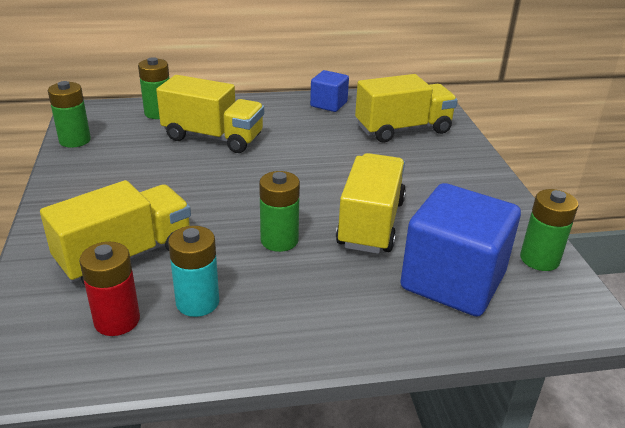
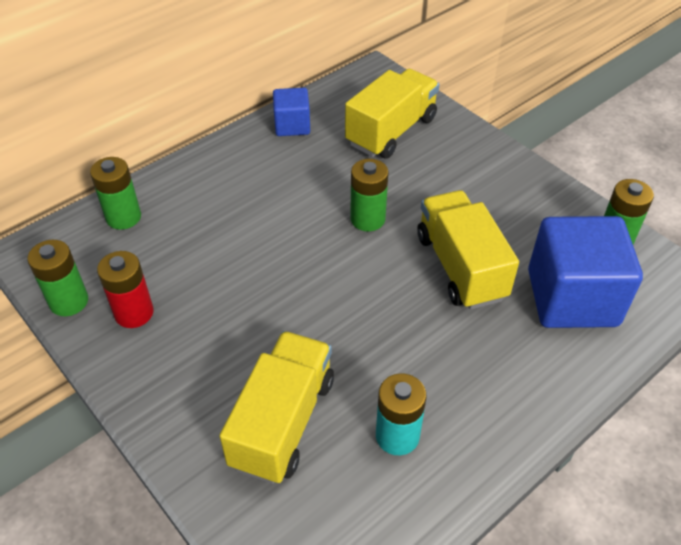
camera: 30 degrees left, 15 degrees up
red battery [79,242,140,336] -> red battery moved to [97,251,154,328]
yellow truck [156,75,264,153] -> none
green battery [259,171,300,252] -> green battery moved to [350,159,388,231]

